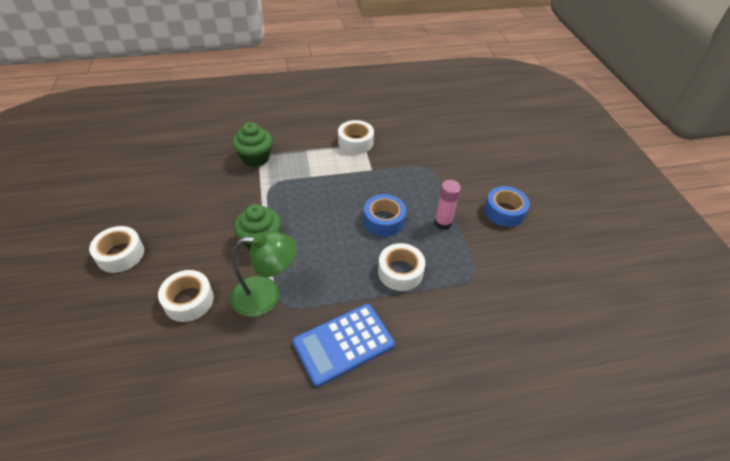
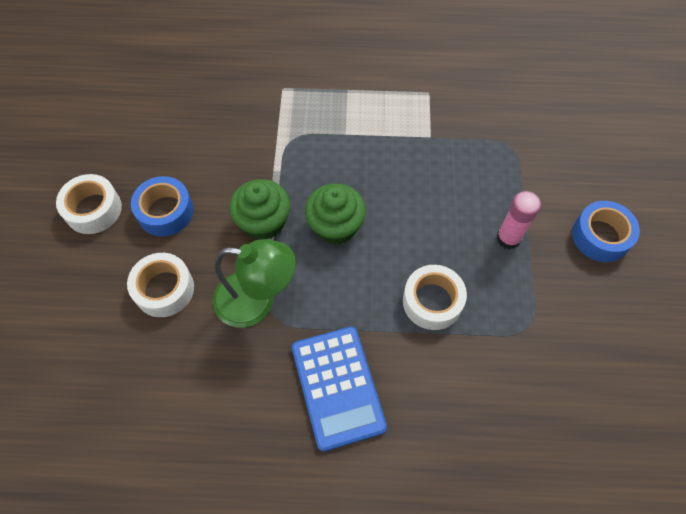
camera: 15 degrees right, 15 degrees up
green cupcake [232,122,273,167] -> green cupcake moved to [305,183,366,245]
blue calculator [292,304,395,387] -> blue calculator turned 90 degrees counterclockwise [292,326,387,452]
white tape [338,120,374,154] -> none
blue tape [364,194,406,236] -> blue tape moved to [131,176,194,236]

